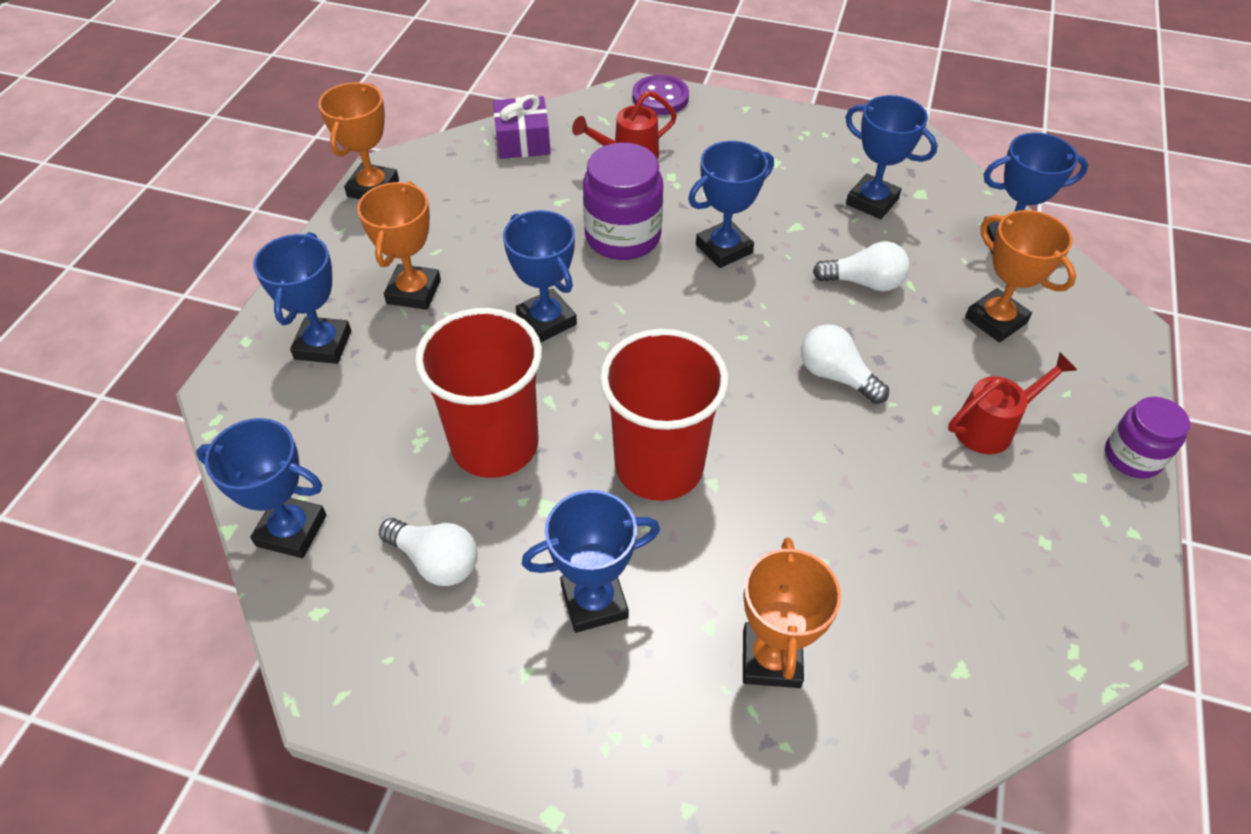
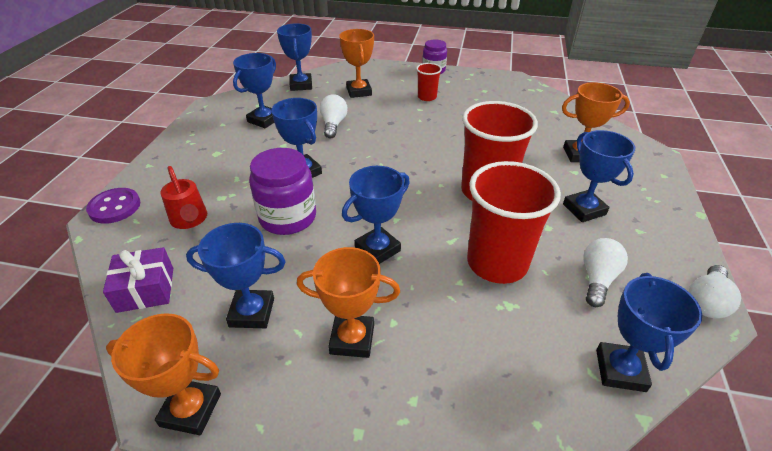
camera: 95 degrees left, 10 degrees down
blue trophy [253,232,351,364] -> blue trophy moved to [186,223,286,328]
white light bulb [801,324,889,404] -> white light bulb moved to [689,265,741,319]
red watering can [948,353,1077,454] -> red cup [416,63,442,101]
orange trophy [965,210,1076,343] -> orange trophy turned 60 degrees counterclockwise [339,29,374,98]

